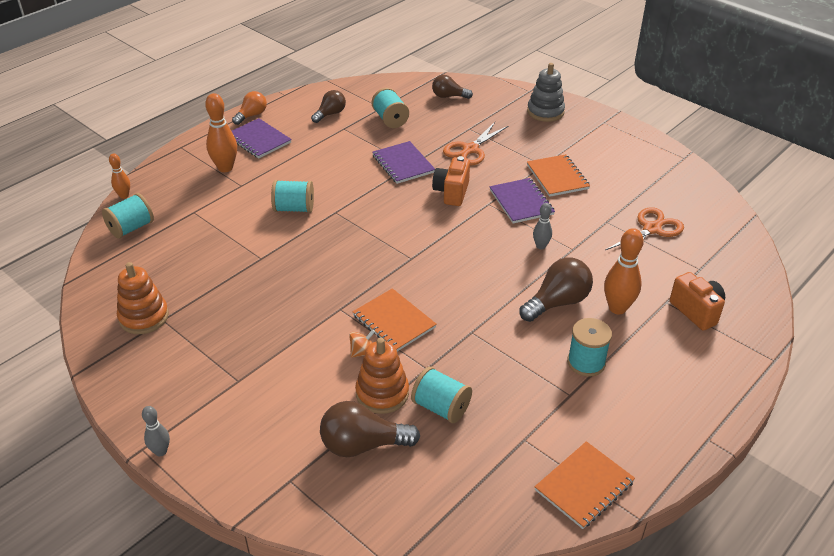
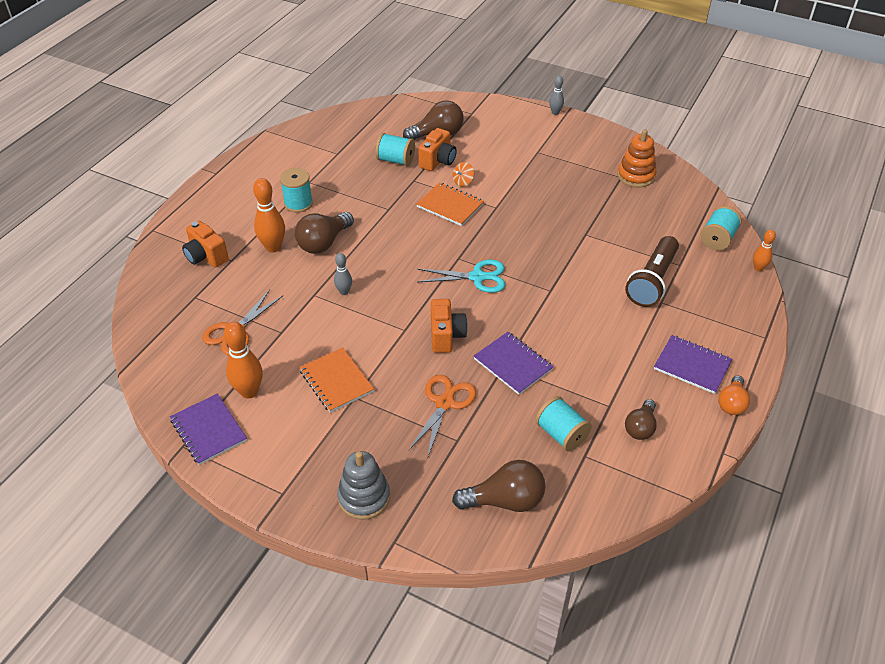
camera: 165 degrees right, 5 degrees up
orange bowling pin [205,93,237,172] -> orange bowling pin moved to [224,322,262,399]
turquoise spool [271,180,314,213] -> none
orange stacking toy [355,338,409,414] -> orange camera [418,128,457,171]
brown light bulb [432,75,473,99] -> brown light bulb [452,460,545,512], size x1.55
purple notebook [490,178,555,223] -> purple notebook moved to [170,394,247,465]
orange notebook [534,441,635,529] -> none
none -> turquoise scissors [417,260,505,293]
none -> brown flashlight [625,236,679,307]

